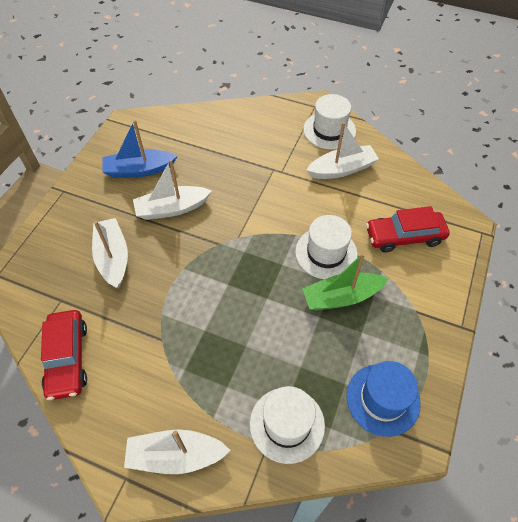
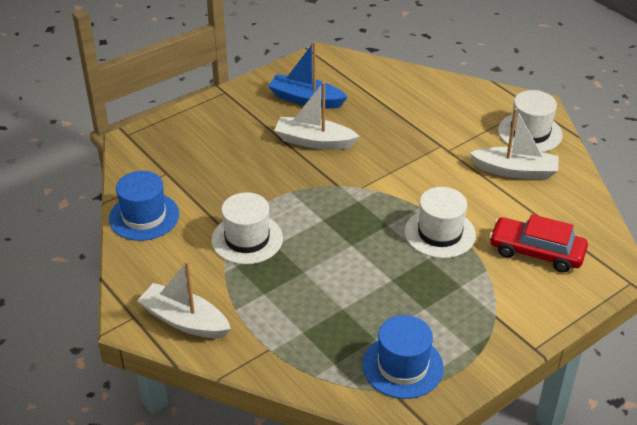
camera: 30 degrees right, 15 degrees down
red car [41,310,87,400] -> blue hat [109,171,179,241]
white boat [92,218,128,289] -> none
white hat [250,386,325,464] -> white hat moved to [211,192,283,265]
green boat [302,253,388,311] -> none

